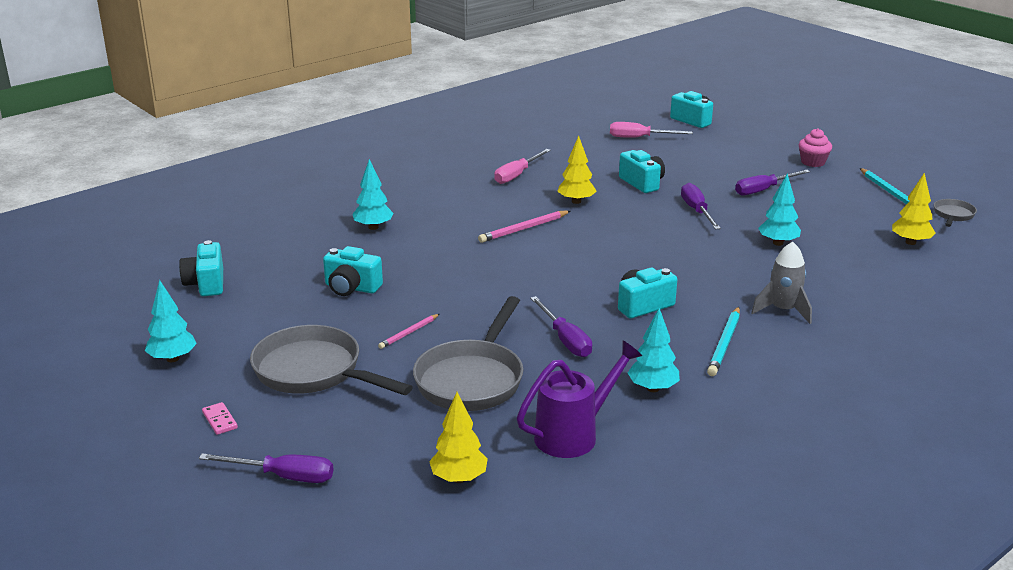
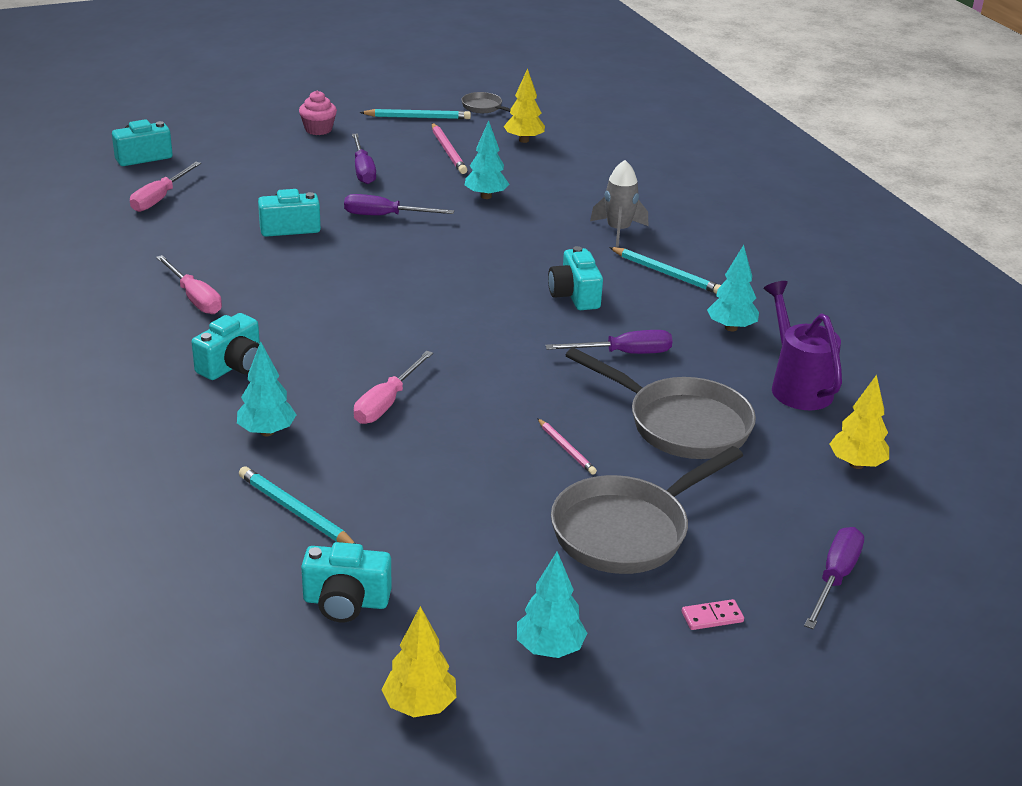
camera: 75 degrees left, 5 degrees up
turquoise camera [323,246,383,296] -> turquoise camera moved to [192,313,260,380]
pink pencil [478,210,570,243] -> pink pencil moved to [432,123,467,174]
yellow tree [557,136,597,204] -> yellow tree moved to [382,606,457,717]
none -> turquoise pencil [239,466,356,544]
none -> pink screwdriver [354,351,433,424]

